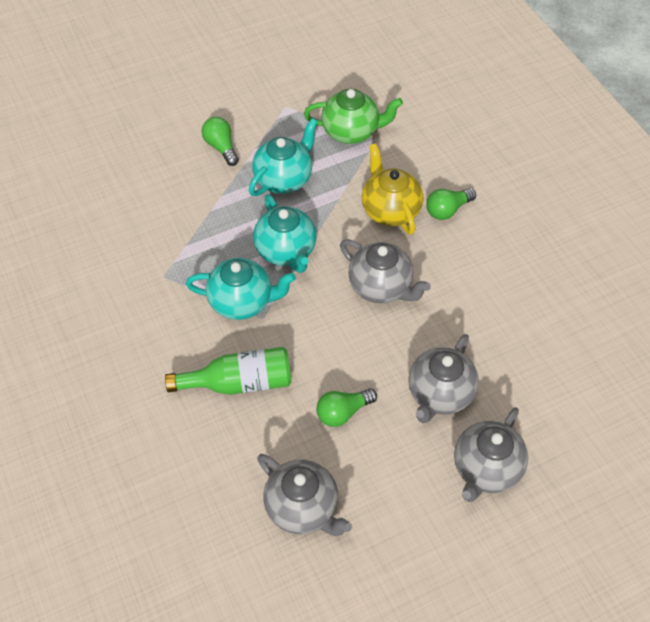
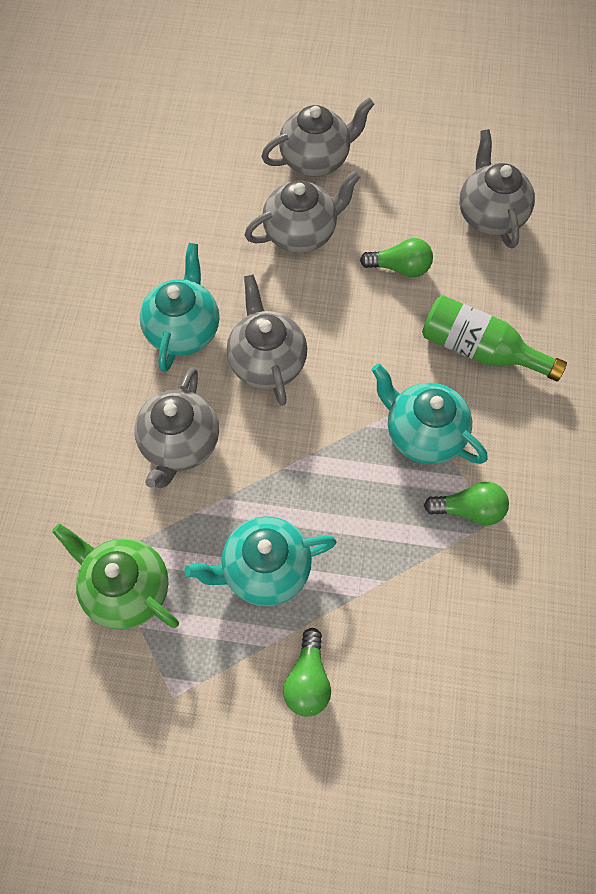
camera: 145 degrees left, 10 degrees up
turquoise teapot [253,194,317,273] -> turquoise teapot moved to [140,243,219,372]
yellow teapot [362,143,423,235] -> grey teapot [134,367,219,488]
green light bulb [426,188,476,220] -> green light bulb moved to [424,482,509,526]

